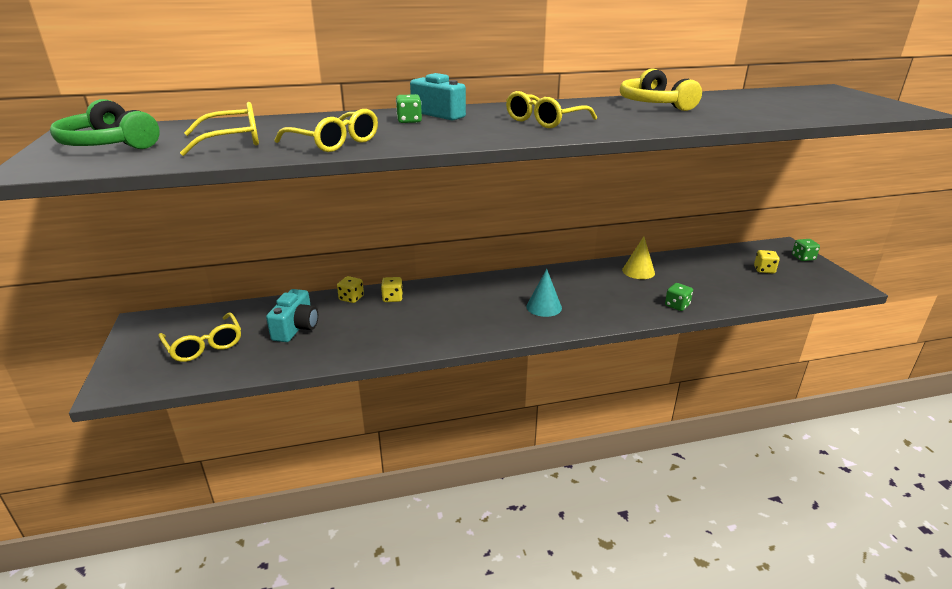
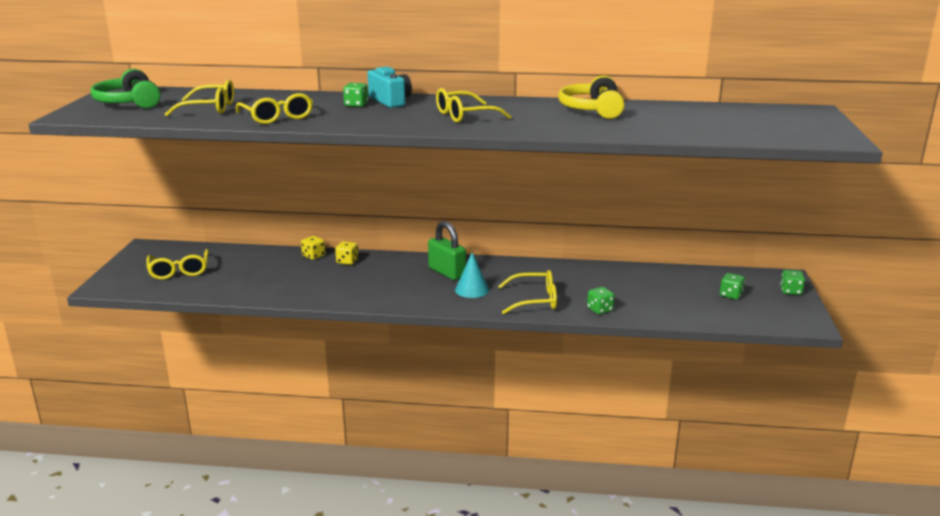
camera: 20 degrees right, 5 degrees down
turquoise camera [266,289,318,342] -> none
yellow cone [622,236,655,279] -> none
yellow dice [754,250,780,273] -> green dice [720,273,745,299]
none -> green padlock [428,221,466,280]
none -> yellow glasses [498,270,557,314]

